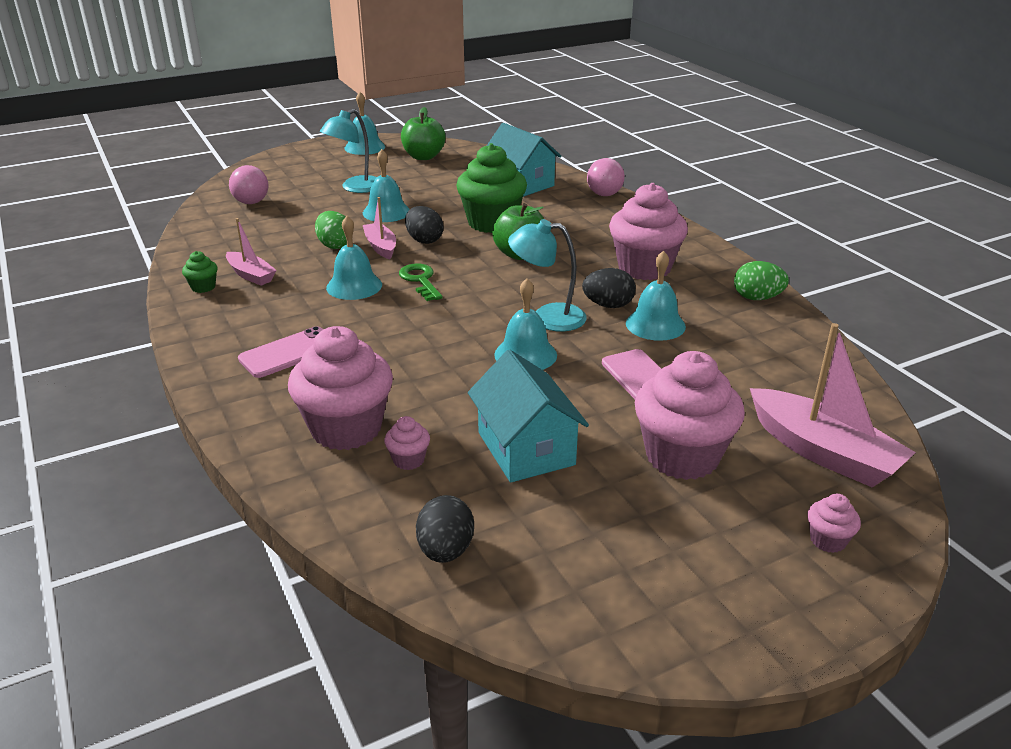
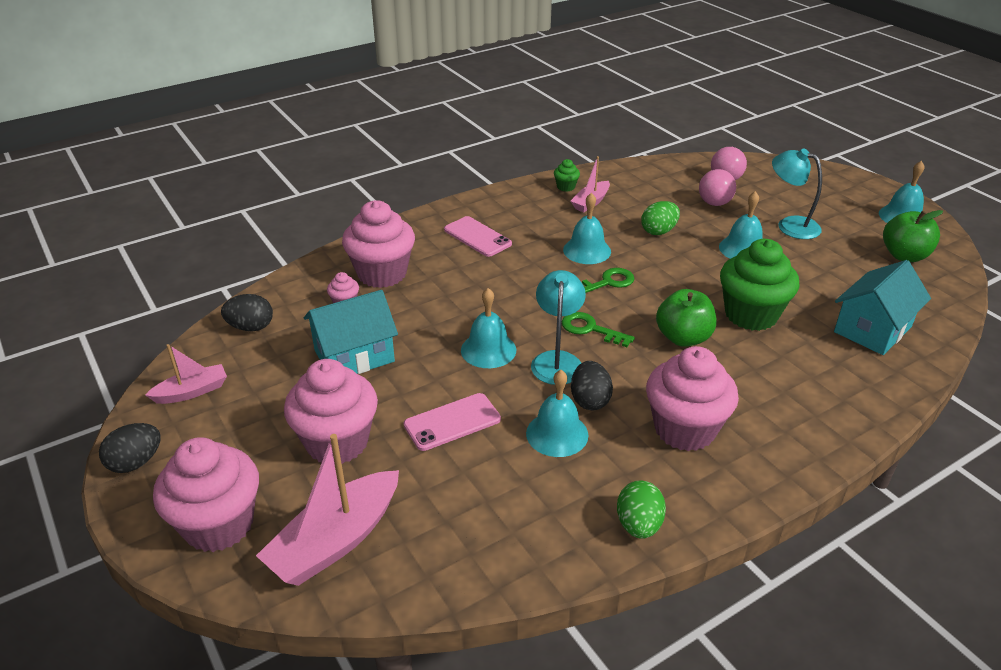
camera: 85 degrees right, 5 degrees up
pink boat [363,197,396,259] -> pink boat moved to [145,344,227,404]
black egg [405,206,444,244] -> black egg moved to [99,423,161,473]
pink ball [587,158,625,196] -> pink ball moved to [699,169,736,206]
pink cupcake [807,494,861,553] -> pink cupcake [153,437,259,552], size x2.33
none -> green key [562,312,635,347]

